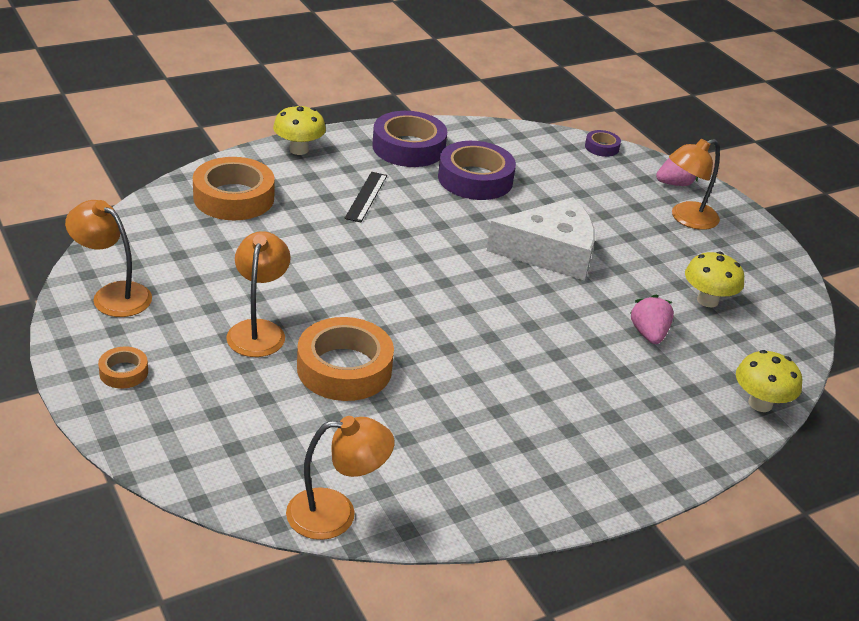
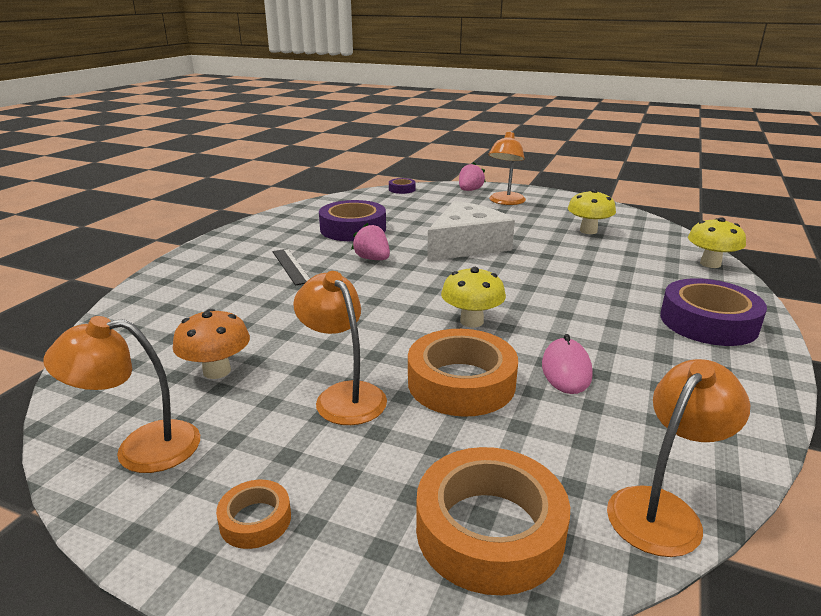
camera: 35 degrees left, 10 degrees down
orange tape [193,157,275,220] -> orange tape moved to [416,447,570,595]
yellow mushroom [273,105,326,155] -> yellow mushroom moved to [441,267,506,327]
purple tape [372,111,447,167] -> purple tape moved to [660,278,767,346]
pink strawberry [630,295,674,344] -> pink strawberry moved to [351,222,390,260]
none -> orange mushroom [173,309,250,379]
none -> pink mouse [542,334,593,394]

